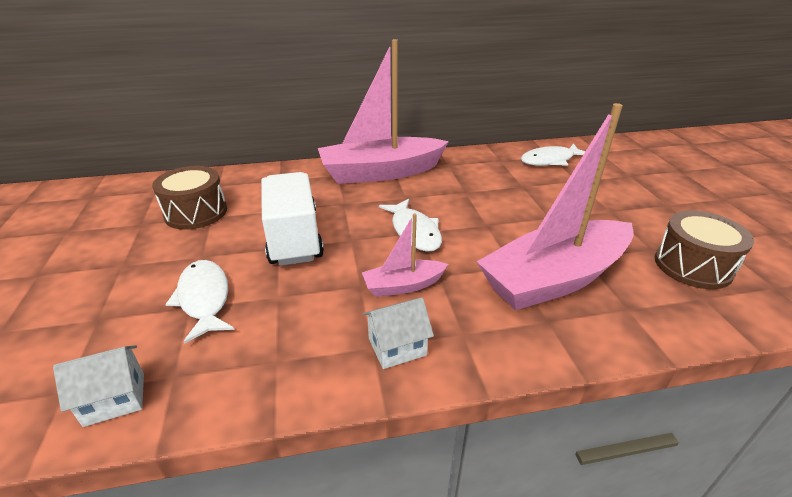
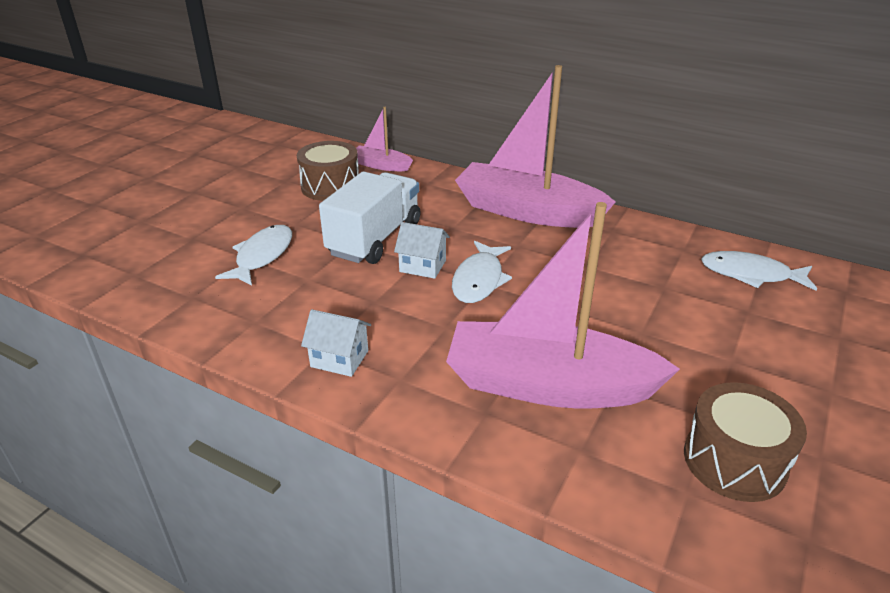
camera: 40 degrees right, 0 degrees up
white house [53,345,144,427] -> white house moved to [394,222,450,279]
pink boat [362,214,448,297] -> pink boat moved to [356,107,413,171]

